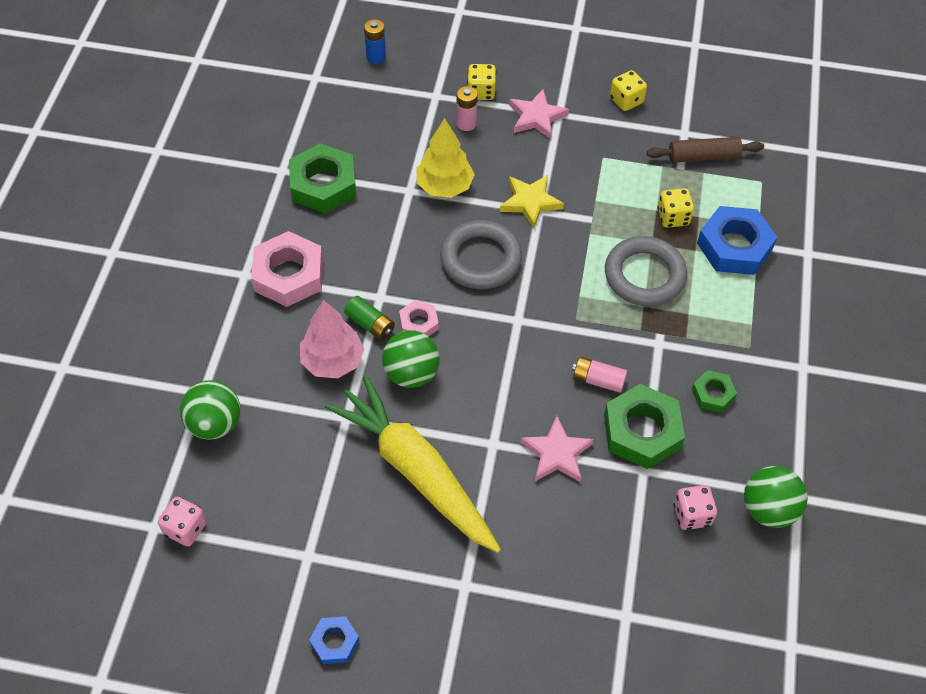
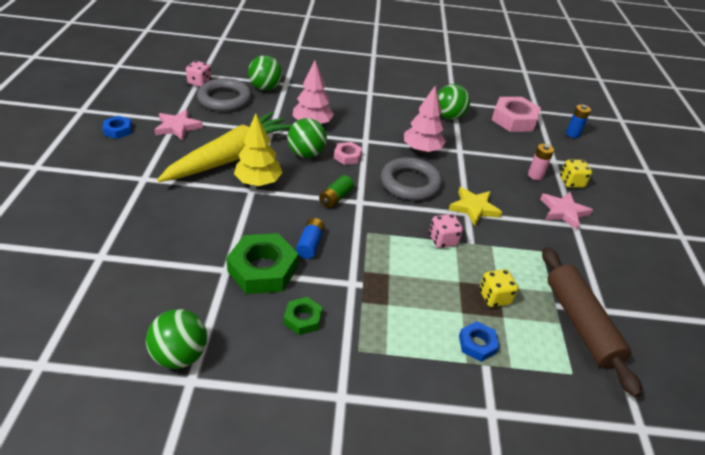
camera: 80 degrees right, 15 degrees down
pink nut [251,231,323,307] -> pink nut moved to [492,97,541,132]
green nut [289,143,356,214] -> green ball [438,84,470,120]
green battery [344,296,395,341] -> green battery moved to [319,175,354,208]
yellow tree [416,118,475,198] -> yellow tree moved to [234,113,283,186]
pink star [520,416,594,483] -> pink star moved to [154,109,203,141]
pink battery [572,357,627,393] -> blue battery [296,218,325,259]
grey ring [605,236,687,306] -> grey ring moved to [197,78,252,112]
yellow dice [610,70,647,111] -> none
brown rolling pin [647,137,764,163] -> brown rolling pin [542,247,642,397], size x1.51
pink dice [673,485,717,530] -> pink dice moved to [429,214,463,248]
blue nut [697,206,777,275] -> blue nut [459,321,499,362], size x0.53
none -> pink tree [404,86,446,153]

